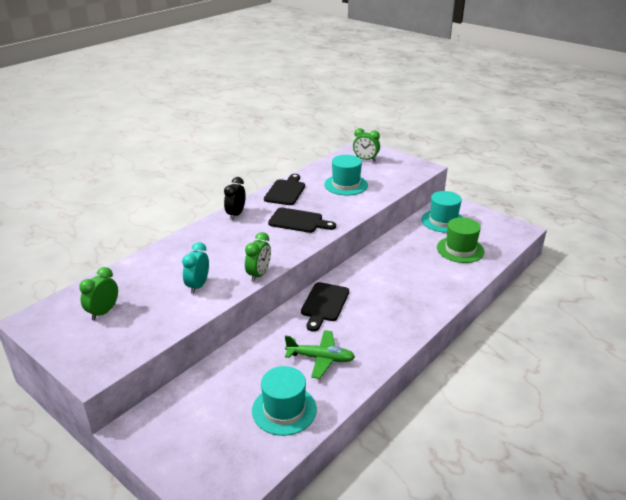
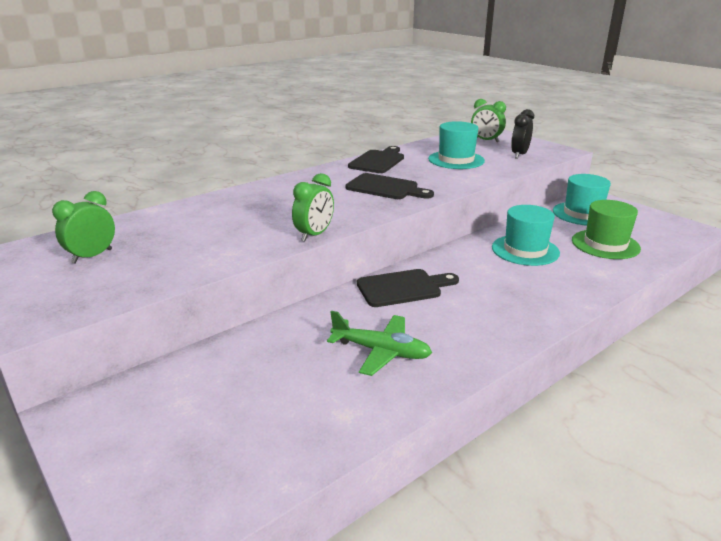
camera: 10 degrees right, 5 degrees down
turquoise clock [182,242,209,294] -> none
black clock [224,177,246,220] -> black clock moved to [511,109,534,159]
turquoise hat [252,366,317,436] -> turquoise hat moved to [492,205,560,266]
black cutting board [301,282,349,332] -> black cutting board turned 135 degrees counterclockwise [357,269,459,307]

